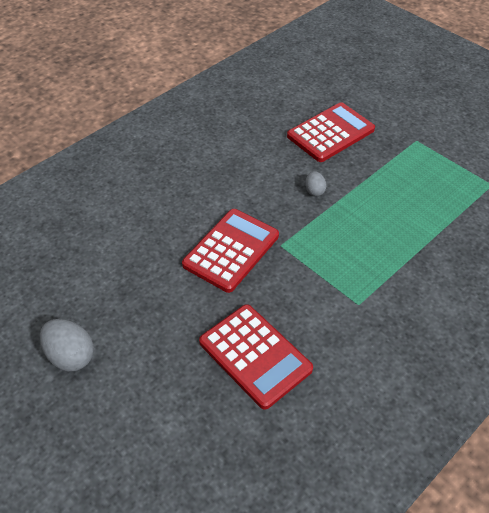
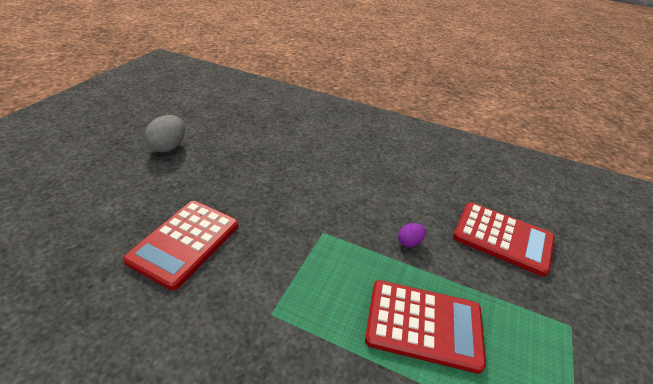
camera: 65 degrees right, 10 degrees down
red calculator [182,209,279,293] -> red calculator moved to [365,280,486,374]
grey egg [305,171,326,196] -> purple egg [398,223,426,247]

